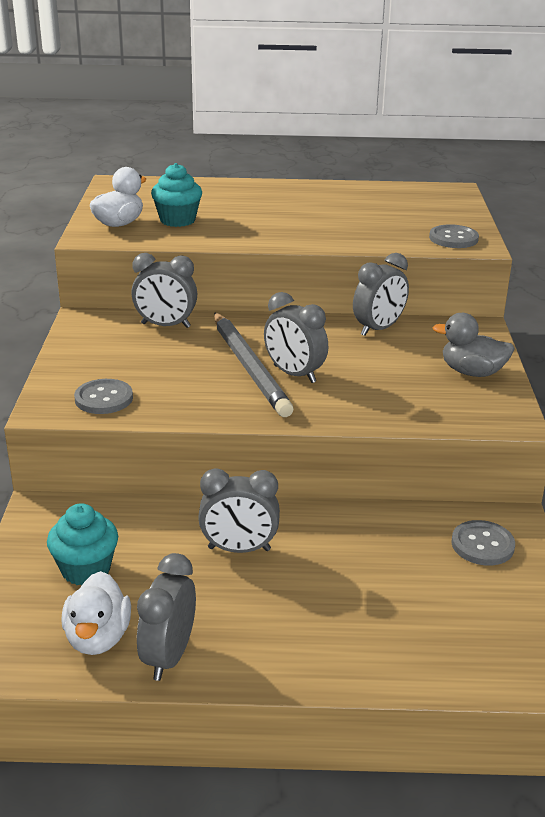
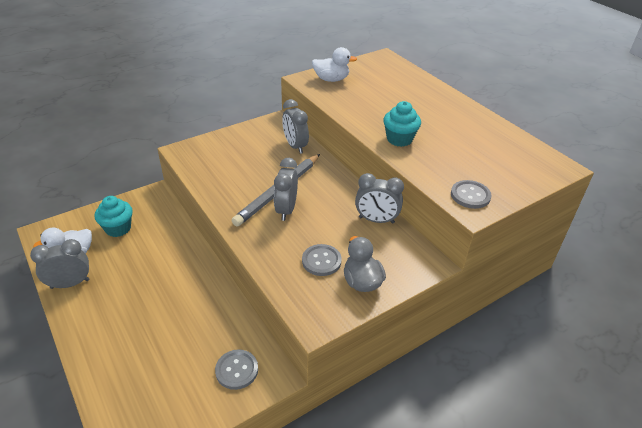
camera: 55 degrees right, 10 degrees up
grey button [74,379,133,414] -> grey button moved to [302,244,342,276]
turquoise cupcake [151,163,202,227] -> turquoise cupcake moved to [383,101,421,147]
grey clock [198,468,280,553] -> none

